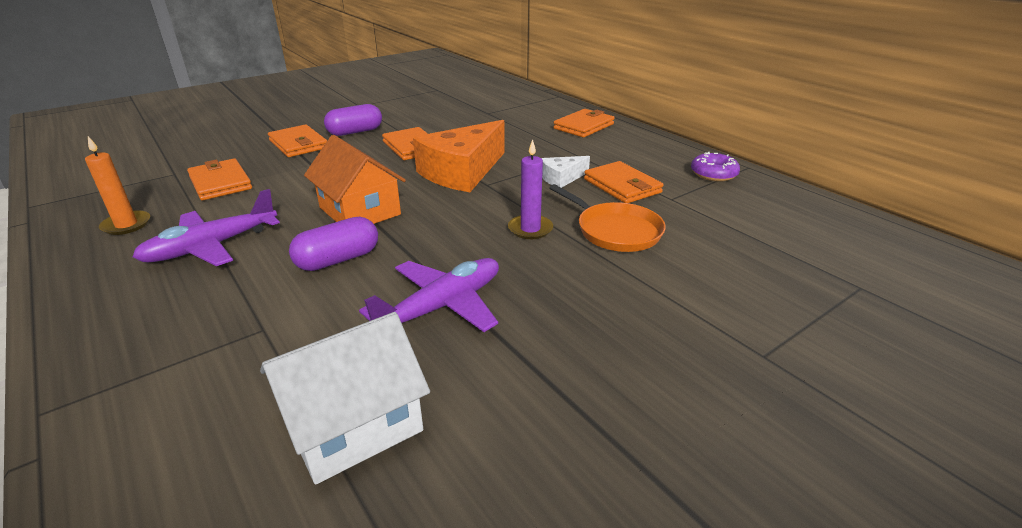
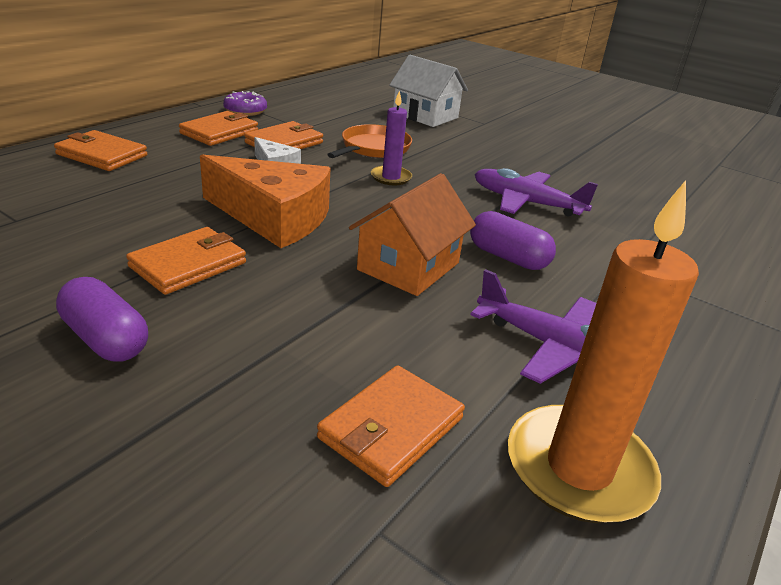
camera: 110 degrees left, 0 degrees up
orange candle [85,136,150,235] -> orange candle [508,180,699,523], size x1.91
white house [260,312,430,484] -> white house moved to [389,55,468,127]
orange wallet [268,124,327,157] -> orange wallet moved to [179,111,258,146]

